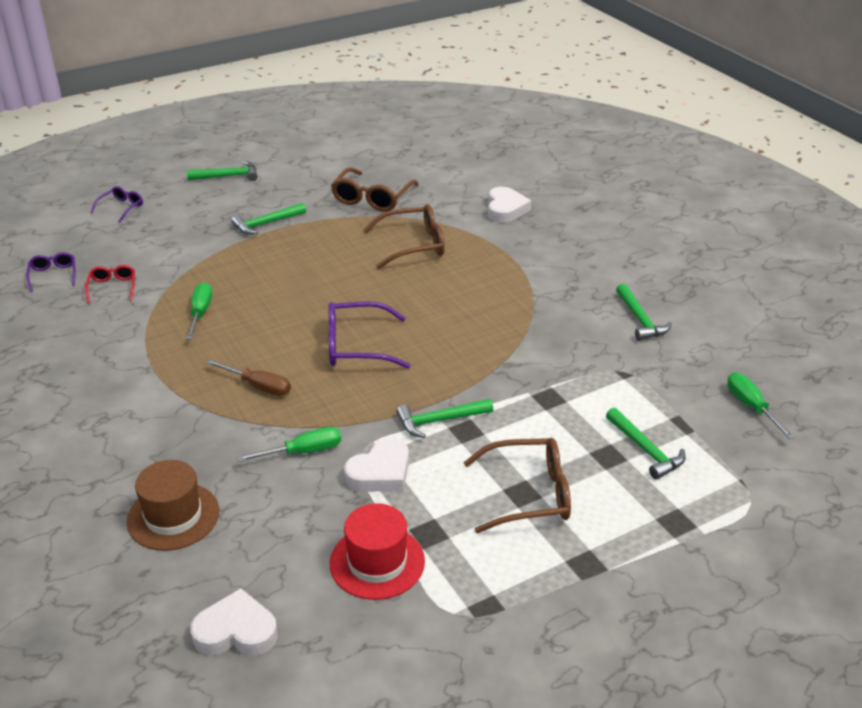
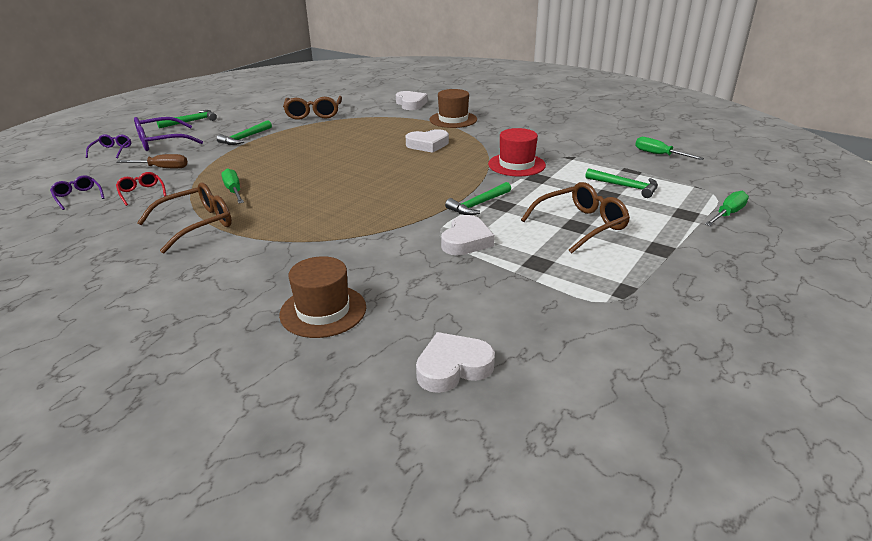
camera: 25 degrees left, 5 degrees down
brown screwdriver [206,359,291,396] -> brown screwdriver moved to [116,154,187,168]
green screwdriver [237,427,341,462] -> green screwdriver moved to [705,191,749,226]
purple glasses [328,301,411,369] -> purple glasses moved to [134,117,203,151]
red hat [330,503,425,600] -> red hat moved to [488,128,546,176]
brown glasses [363,204,445,269] -> brown glasses moved to [137,182,232,253]
green hammer [616,284,672,341] -> none
none -> white heart [406,129,449,153]
none -> brown hat [430,89,477,128]

